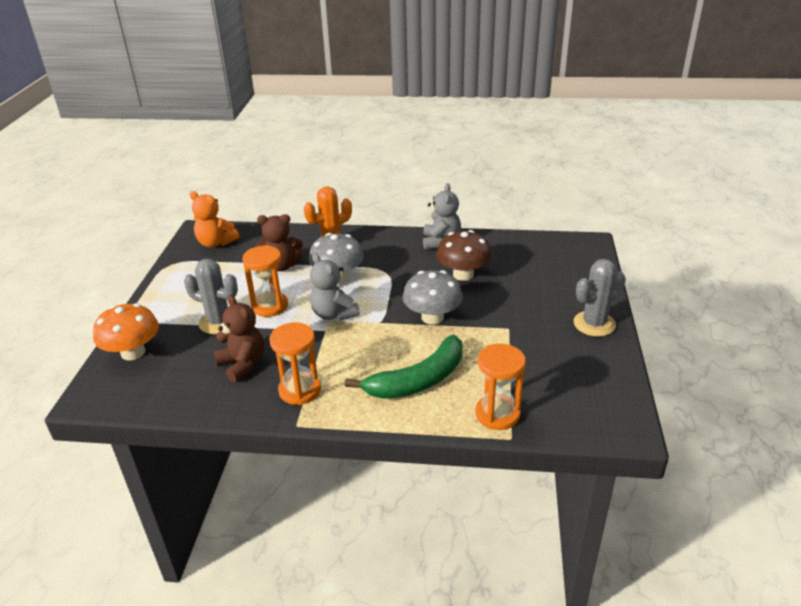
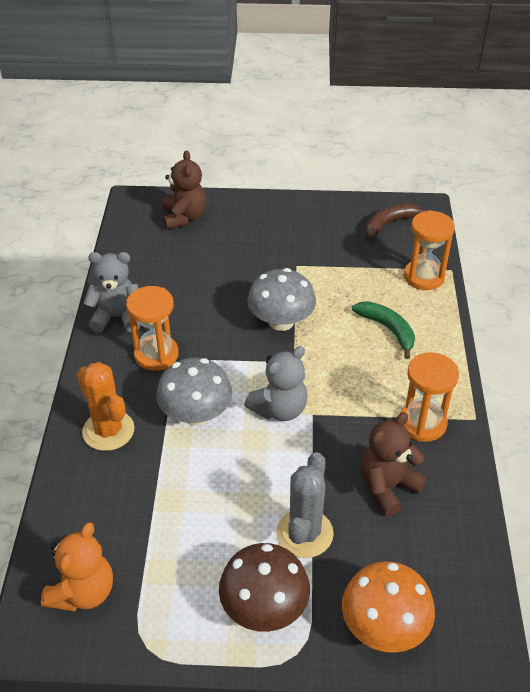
camera: 95 degrees left, 10 degrees up
orange hourglass [242,245,288,317] -> orange hourglass moved to [126,286,179,371]
brown teddy bear [257,214,303,271] -> brown teddy bear moved to [163,150,207,229]
green banana [345,335,462,399] -> green banana [352,301,415,359], size x0.64
brown mushroom [436,230,492,281] -> brown mushroom moved to [219,543,310,632]
grey cactus [573,259,626,337] -> none
none -> brown banana [366,203,429,238]

